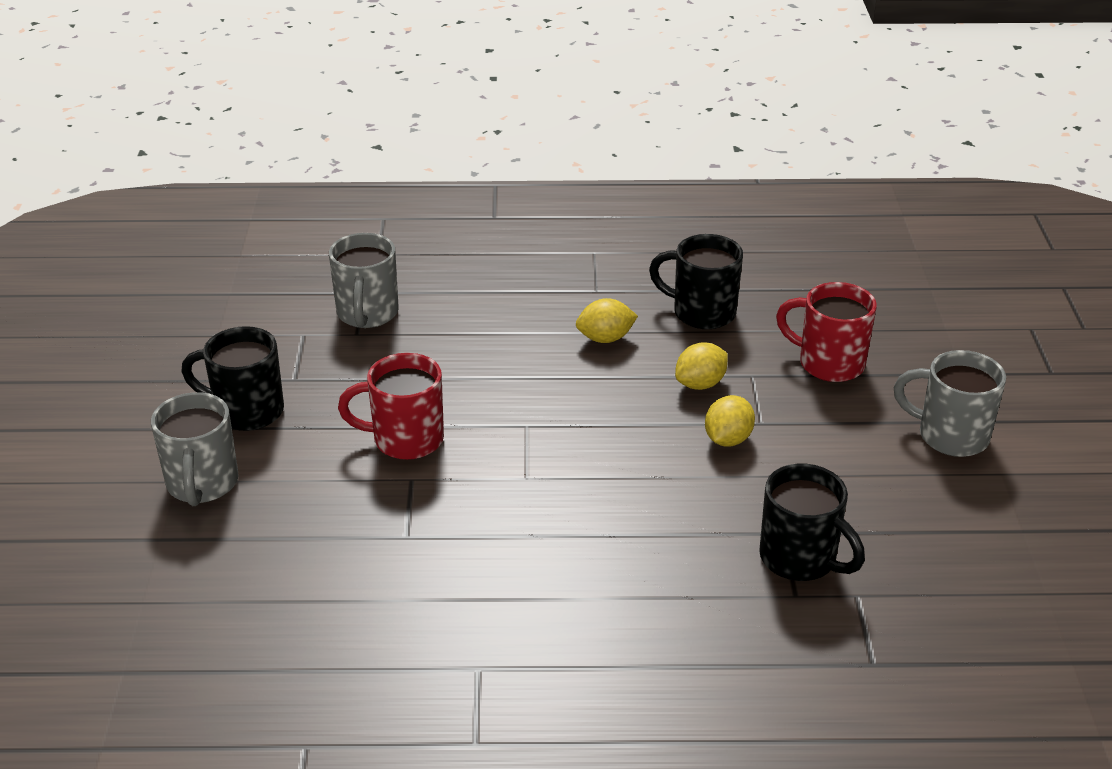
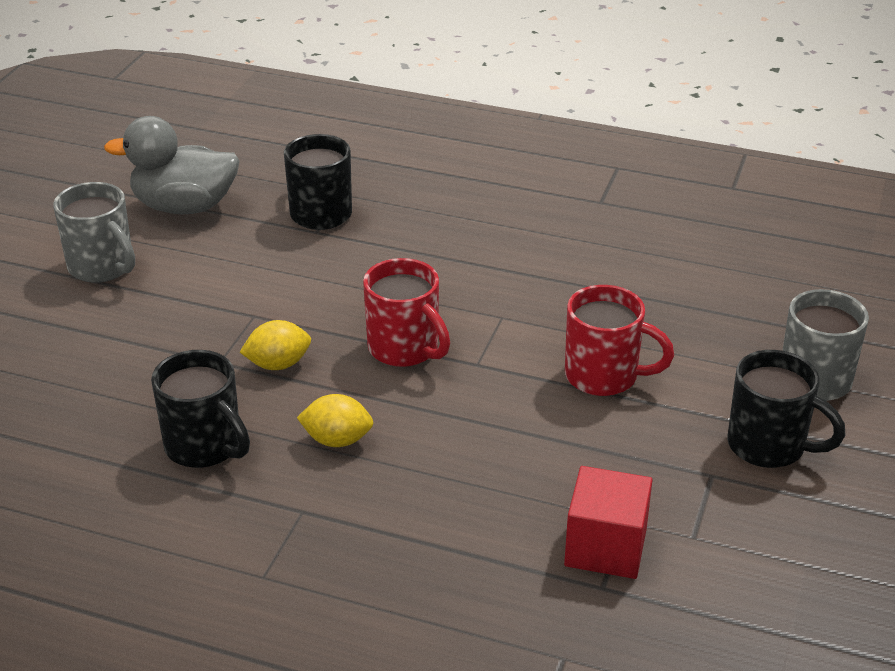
camera: 160 degrees left, 0 degrees up
grey mug [329,233,399,328] -> red cube [564,466,652,579]
yellow lemon [705,395,755,447] -> none
red mug [776,282,877,382] -> red mug moved to [363,258,450,367]
none -> grey duck [104,116,239,214]

